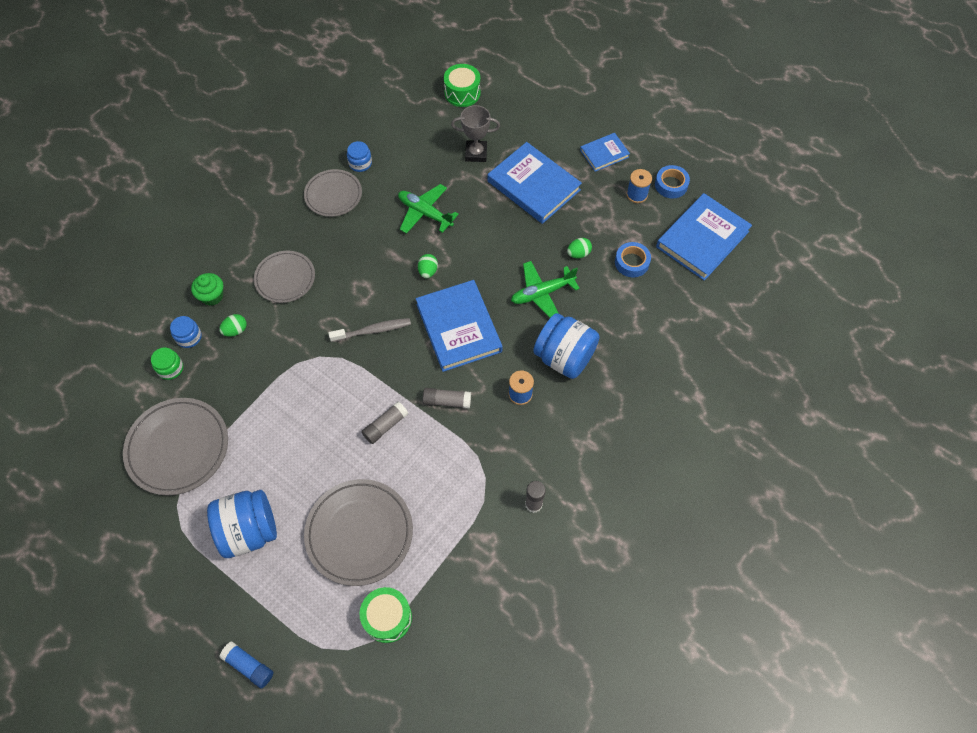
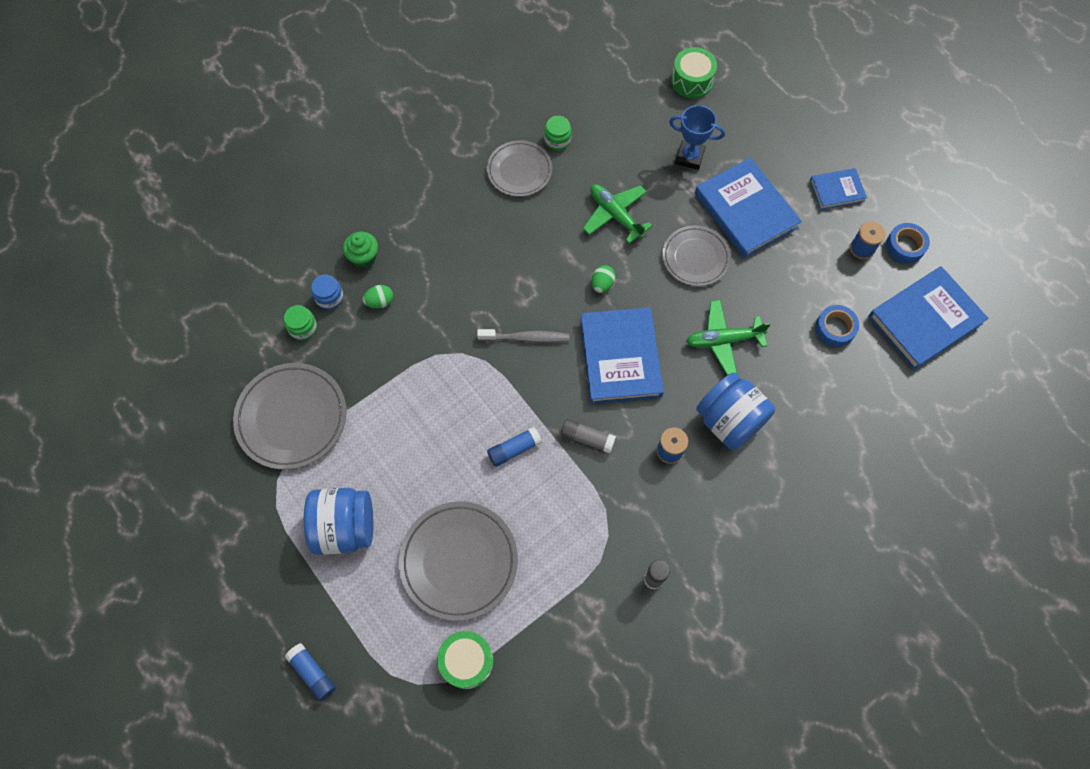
camera: 15 degrees right, 5 degrees up
grey plate [254,251,315,303] -> grey plate moved to [662,226,731,286]
blue jar [347,141,372,172] -> green jar [544,116,572,150]
grey glue stick [362,402,408,444] -> blue glue stick [487,427,542,467]
grey trophy [451,105,500,162] -> blue trophy [669,105,725,170]
green egg [567,238,592,258] -> none

